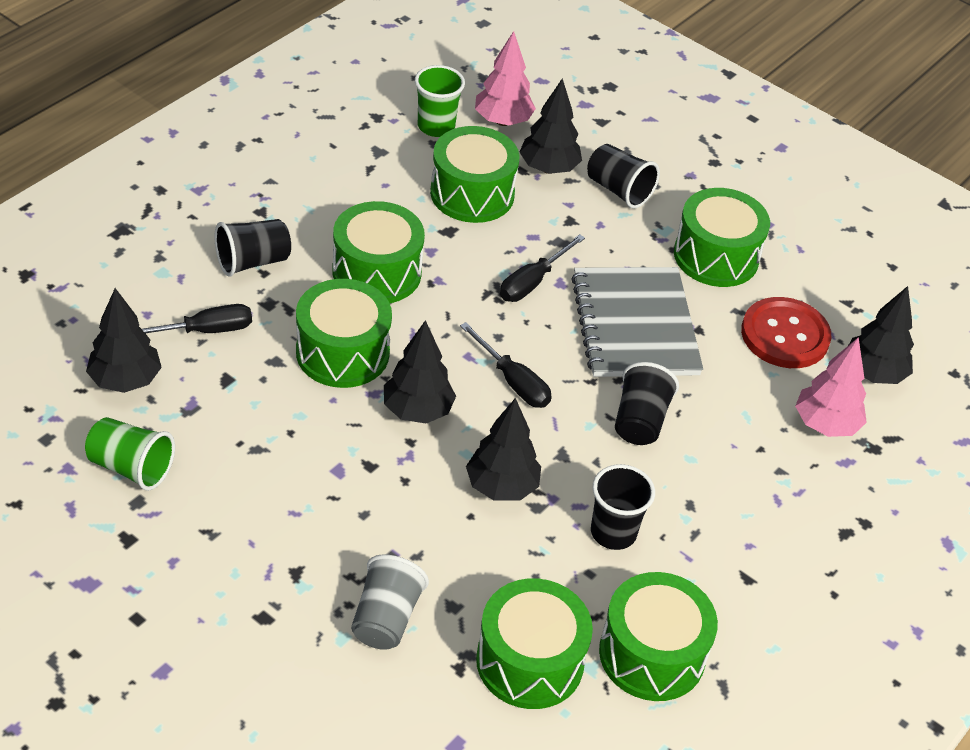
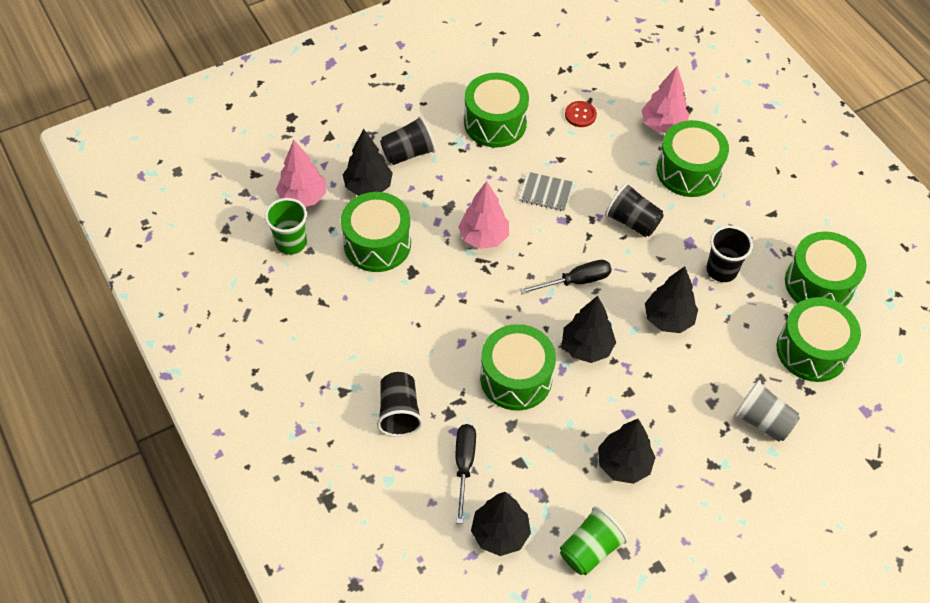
camera: 65 degrees left, 10 degrees up
green drum [332,201,425,303] -> green drum moved to [657,120,729,197]
black screwdriver [500,234,585,302] -> pink tree [458,181,509,249]
grey notebook [571,267,703,377] -> grey notebook [519,172,573,211], size x0.46
red button [741,297,831,368] -> red button [565,101,597,127], size x0.51
black tree [849,286,914,384] -> black tree moved to [598,419,656,484]

